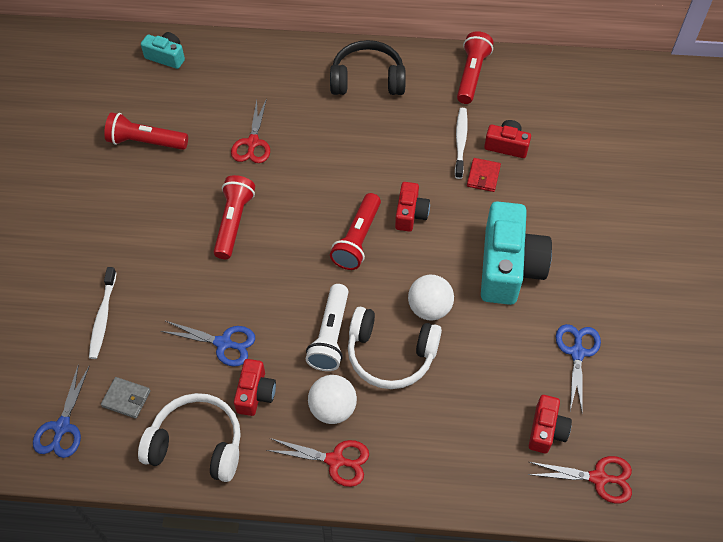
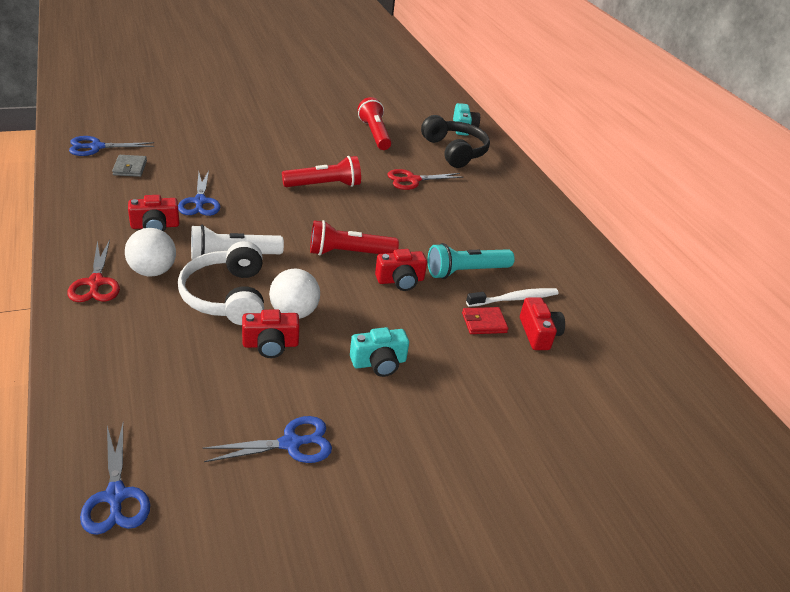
camera: 60 degrees right, 20 degrees down
white toothbrush [89,267,117,359] -> none
white headphones [138,393,241,482] -> none
black headphones [330,40,406,95] -> black headphones moved to [421,115,490,168]
red flashlight [457,31,493,104] -> none
turquoise camera [481,201,552,305] -> turquoise camera [350,327,409,377], size x0.51
red scissors [528,456,632,504] -> blue scissors [80,424,150,535]
red camera [529,395,572,454] -> red camera moved to [242,310,300,358]
none -> turquoise flashlight [427,243,515,279]

